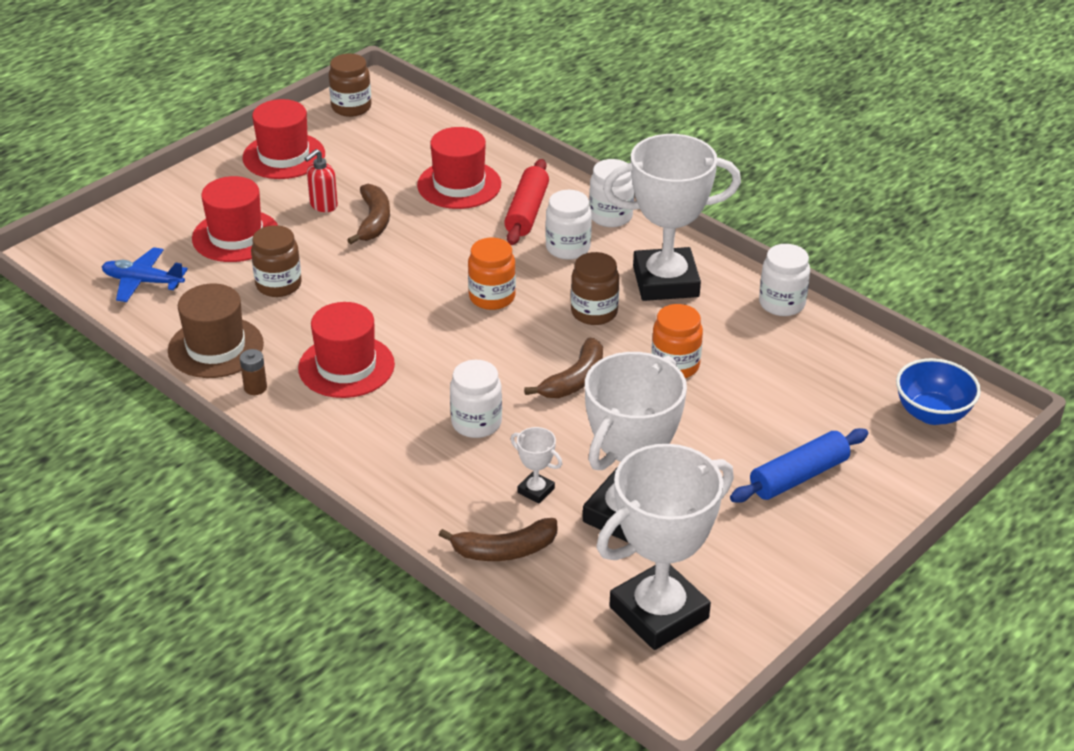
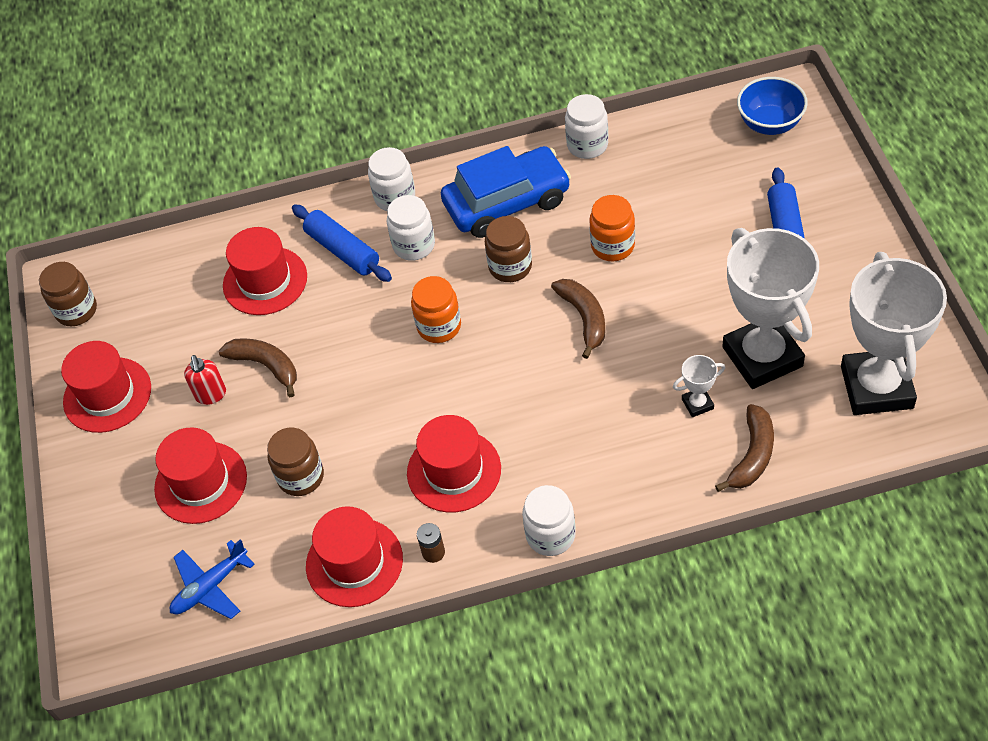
camera: 50 degrees left, 15 degrees up
brown hat [168,284,264,378] -> red hat [306,506,403,607]
white jar [450,360,502,438] -> white jar moved to [522,485,576,556]
red rolling pin [504,159,549,245] -> blue rolling pin [292,205,392,282]
white trophy [603,134,741,301] -> blue car [441,146,571,238]

